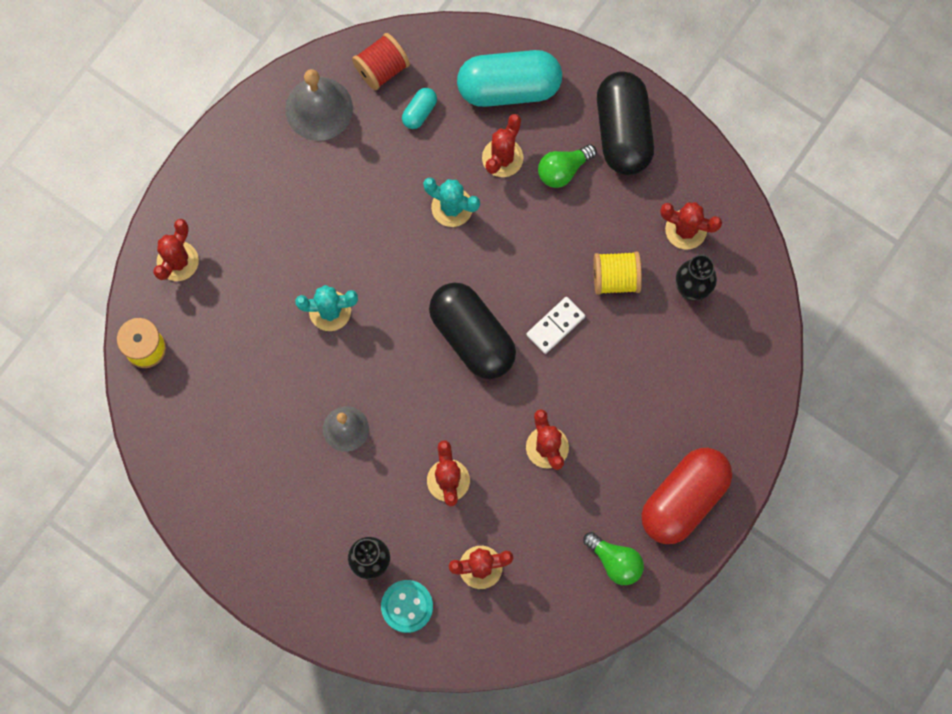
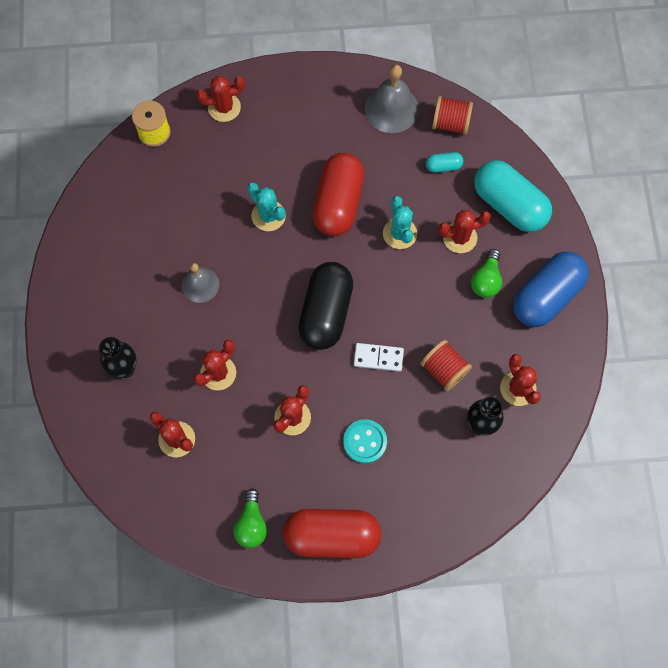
camera: 50 degrees right, 5 degrees down
turquoise button [381,580,433,633] -> turquoise button moved to [343,419,387,464]
green light bulb [538,144,597,188] -> green light bulb turned 90 degrees counterclockwise [471,249,502,298]
yellow spool [593,251,642,295] -> red spool [420,340,472,391]
black capsule [597,71,654,175] -> blue capsule [513,252,589,327]
none -> red capsule [312,153,364,236]

